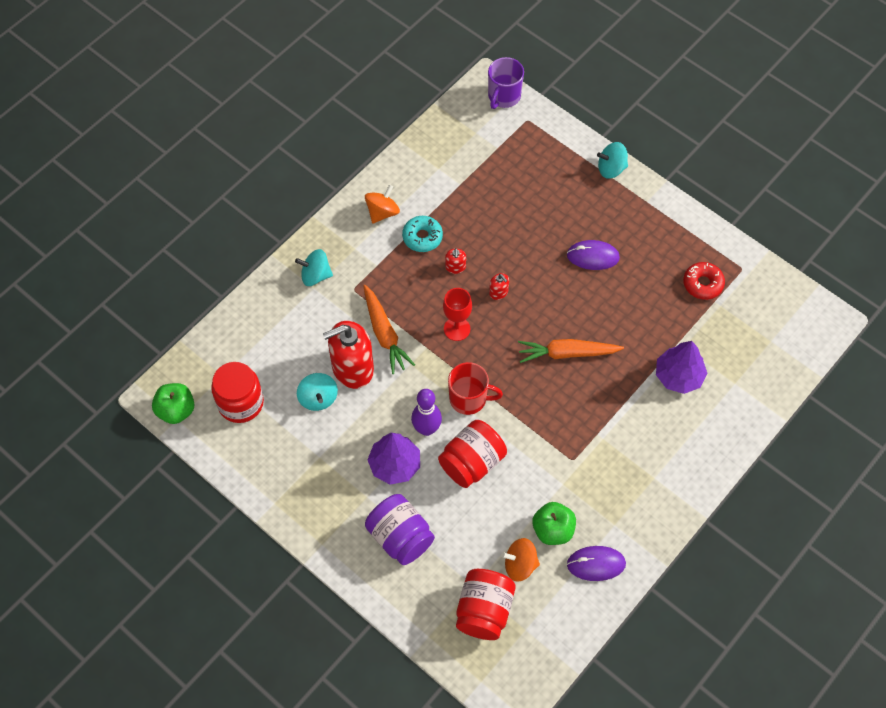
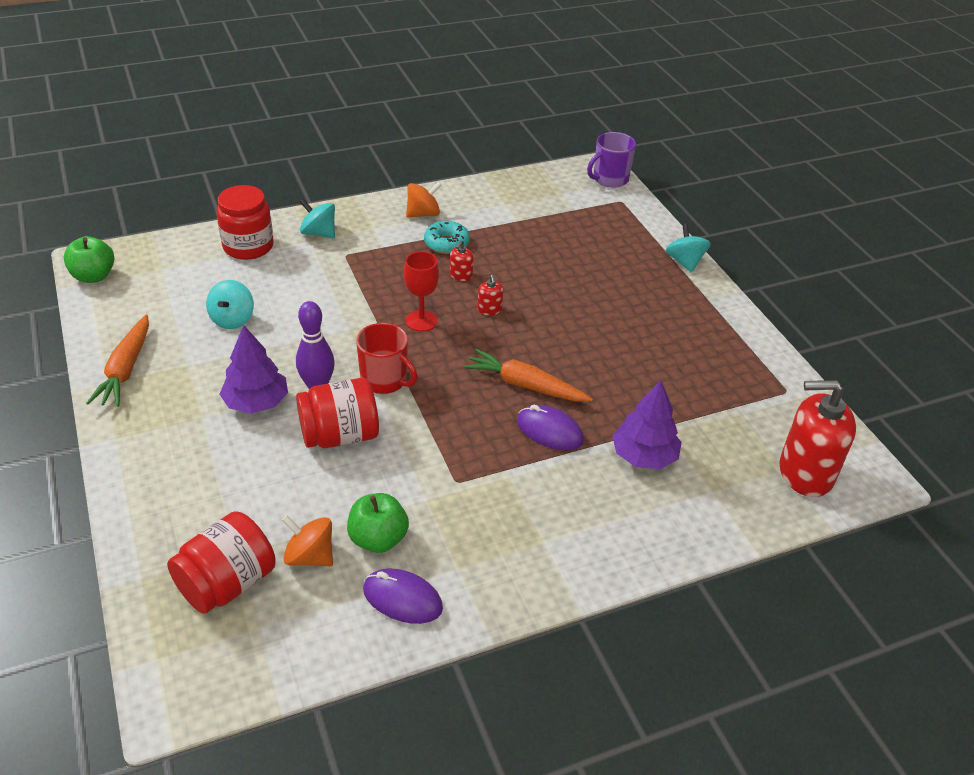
camera: 25 degrees right, 20 degrees down
red jar [211,362,264,423] -> red jar moved to [216,185,274,260]
red soap dispenser [323,321,374,389] -> red soap dispenser moved to [779,380,856,497]
orange carrot [363,285,415,374] -> orange carrot moved to [86,315,149,407]
purple jar [365,494,435,565] -> none
purple mouse [567,240,620,270] -> purple mouse moved to [517,405,584,450]
turquoise spinning top [597,142,628,179] -> turquoise spinning top turned 60 degrees clockwise [666,224,711,272]
red donut [683,262,725,300] -> none

